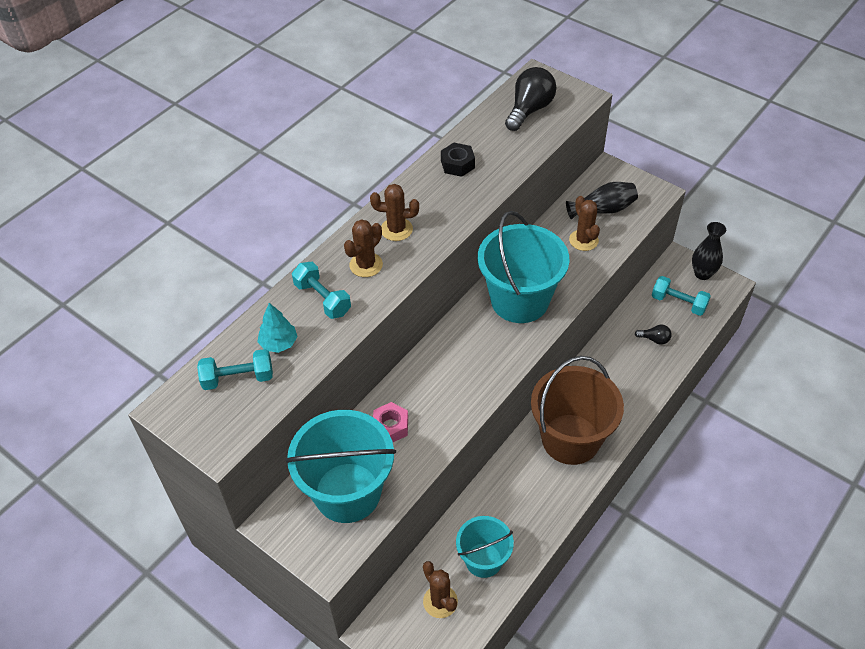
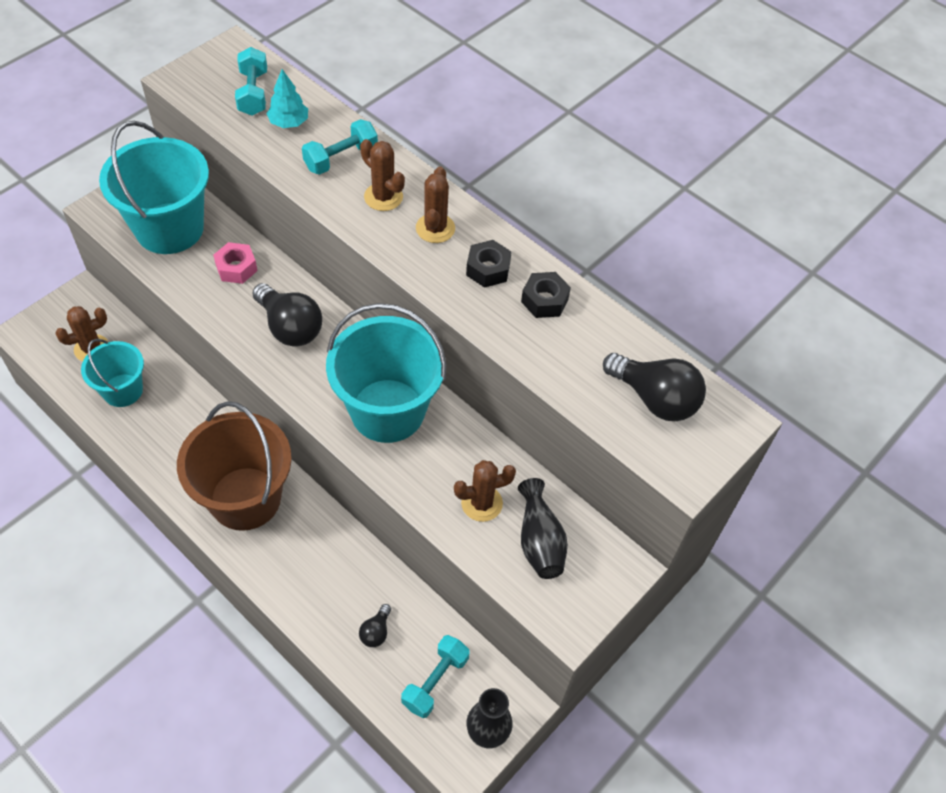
camera: 90 degrees right, 5 degrees up
none -> black light bulb [252,283,322,347]
none -> black nut [466,240,511,288]

